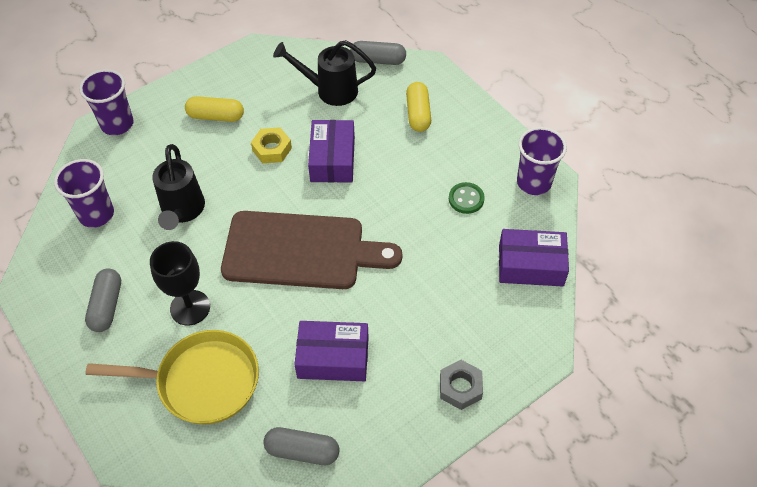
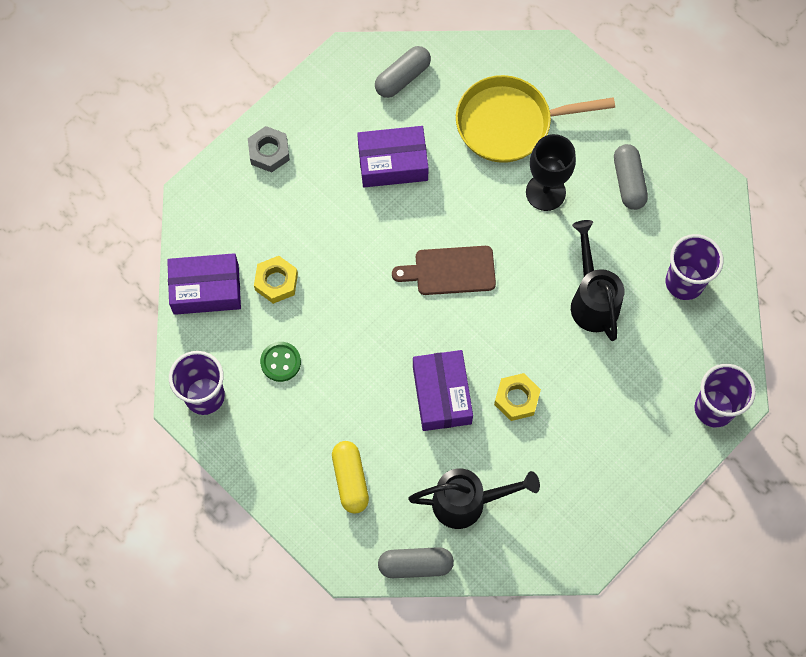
camera: 170 degrees right, 15 degrees up
yellow capsule [185,96,244,122] -> none
brown cutting board [221,211,402,289] -> brown cutting board [392,246,496,295], size x0.54
grey capsule [263,427,340,465] -> grey capsule turned 45 degrees counterclockwise [375,46,431,98]
none -> yellow nut [254,256,298,304]

